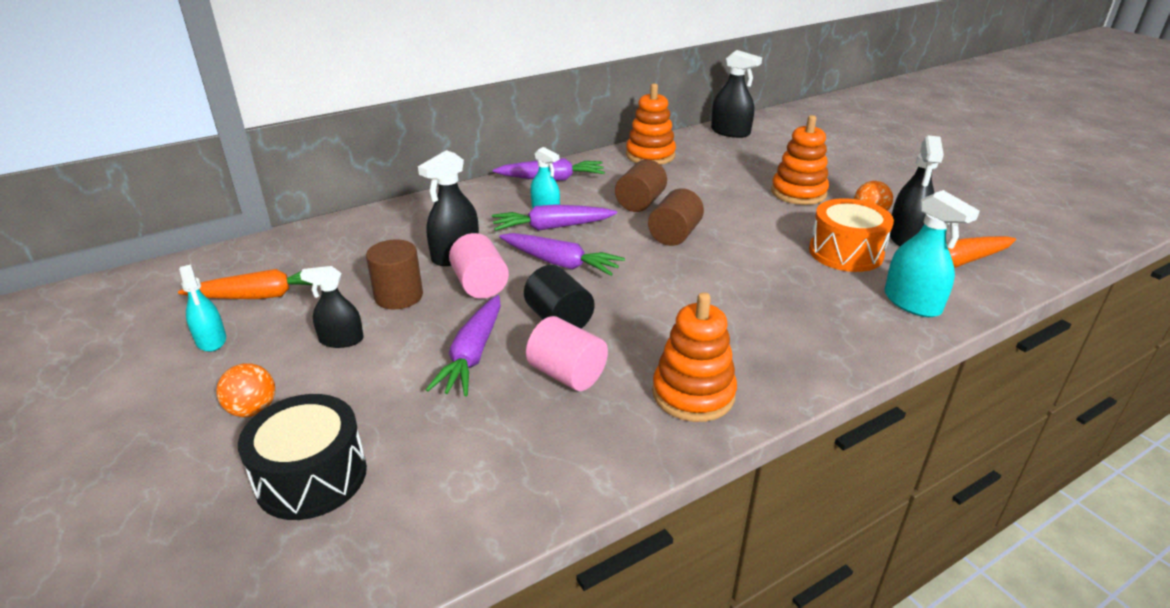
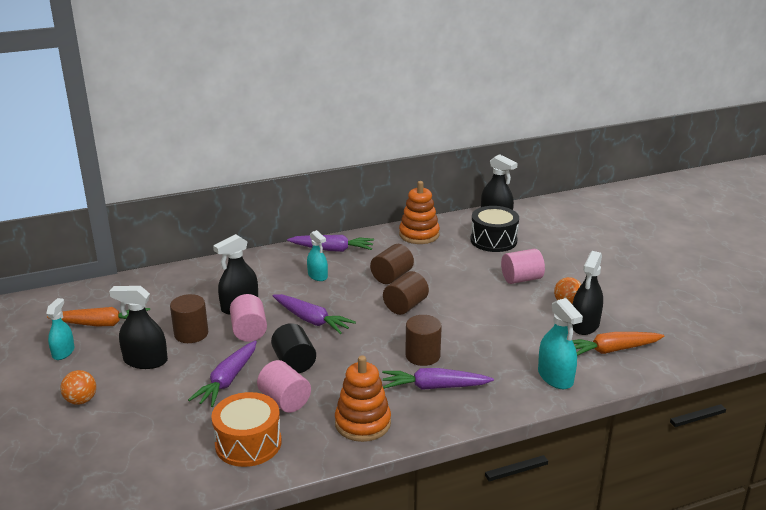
camera: 10 degrees right, 5 degrees down
turquoise spray bottle [179,264,226,352] -> turquoise spray bottle turned 150 degrees counterclockwise [46,298,75,360]
black drum [238,394,367,520] -> black drum moved to [470,206,519,252]
black spray bottle [300,266,363,348] -> black spray bottle [109,286,168,369], size x1.51
purple carrot [492,204,617,231] -> purple carrot moved to [382,368,494,390]
orange stacking toy [771,115,829,205] -> pink cylinder [501,249,545,284]
orange drum [809,198,894,272] -> orange drum moved to [211,392,282,467]
none -> brown cylinder [405,315,442,366]

